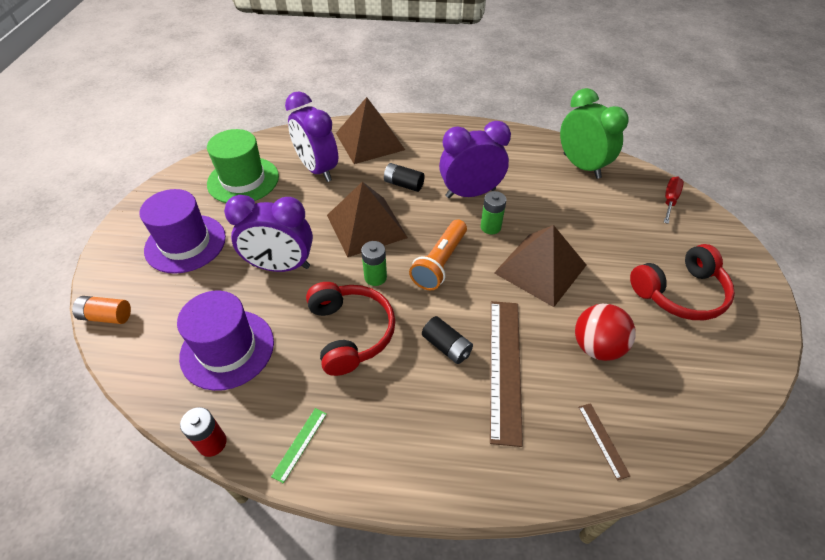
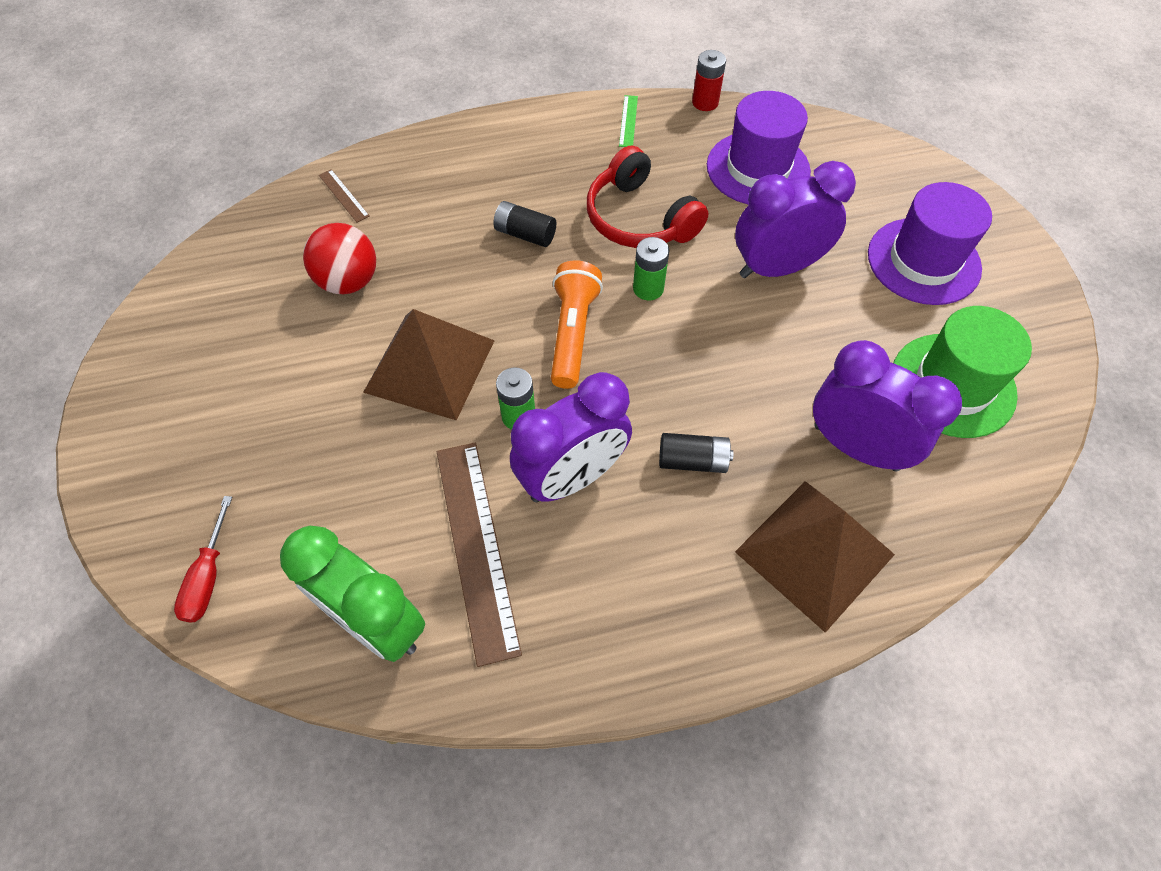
camera: 160 degrees right, 10 degrees up
orange battery [72,296,131,324] -> none
brown pyramid [327,182,408,257] -> none
brown ruler [490,301,523,447] -> brown ruler moved to [437,443,522,667]
red headphones [630,244,735,320] -> none

